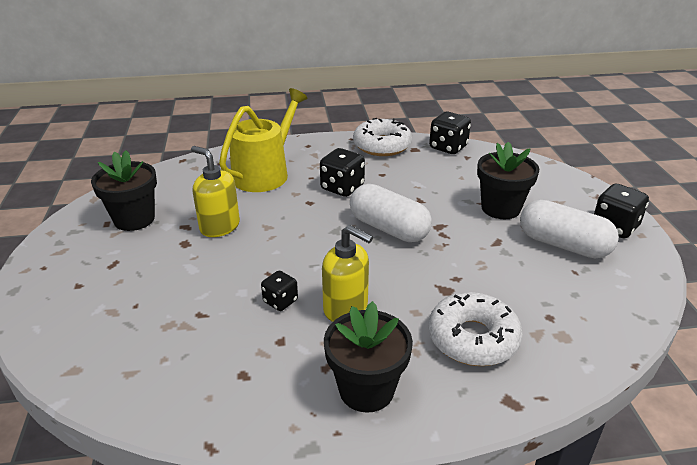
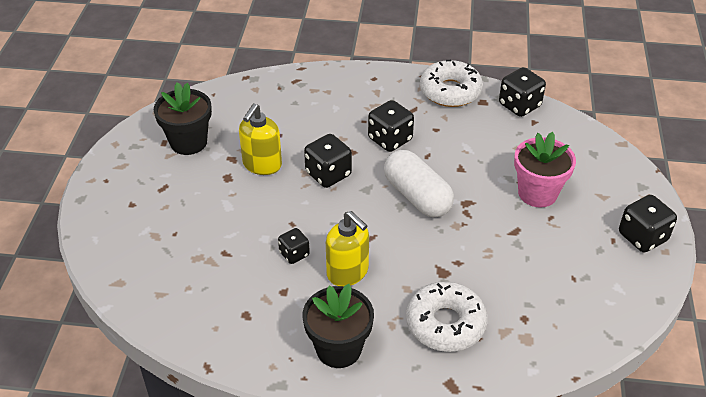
camera: 15 degrees right, 10 degrees up
yellow soap dispenser [191,146,240,237] -> yellow soap dispenser turned 120 degrees counterclockwise [239,104,282,175]
yellow watering can [219,88,308,192] -> none
black flower pot [477,142,539,219] -> pink flower pot [514,132,576,208]
white capsule [520,200,619,258] -> none
none -> black dice [304,134,352,188]

